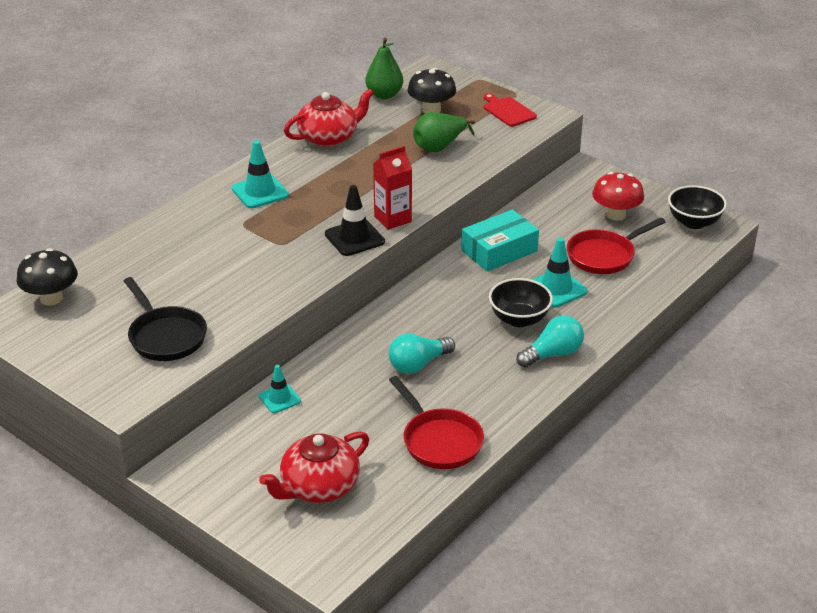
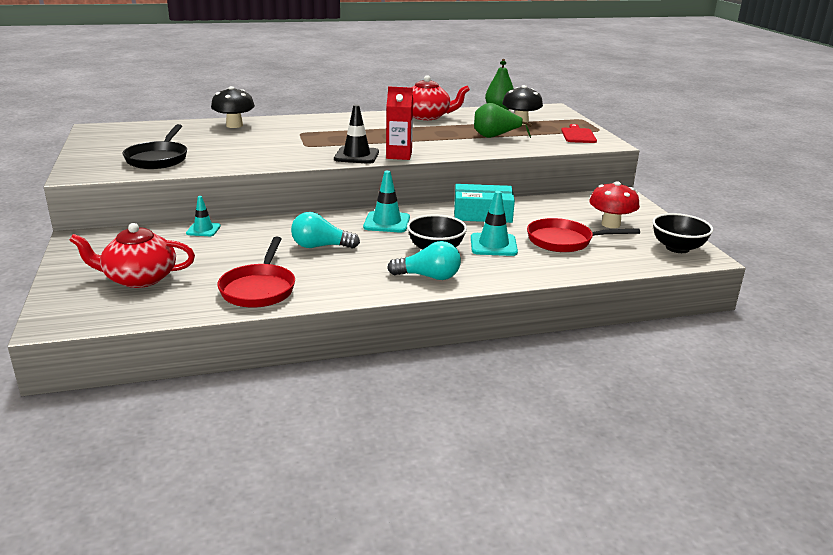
camera: 35 degrees right, 10 degrees down
black mushroom [17,248,78,306] -> black mushroom moved to [211,86,255,128]
turquoise traffic cone [232,140,289,208] -> turquoise traffic cone moved to [363,171,410,233]

